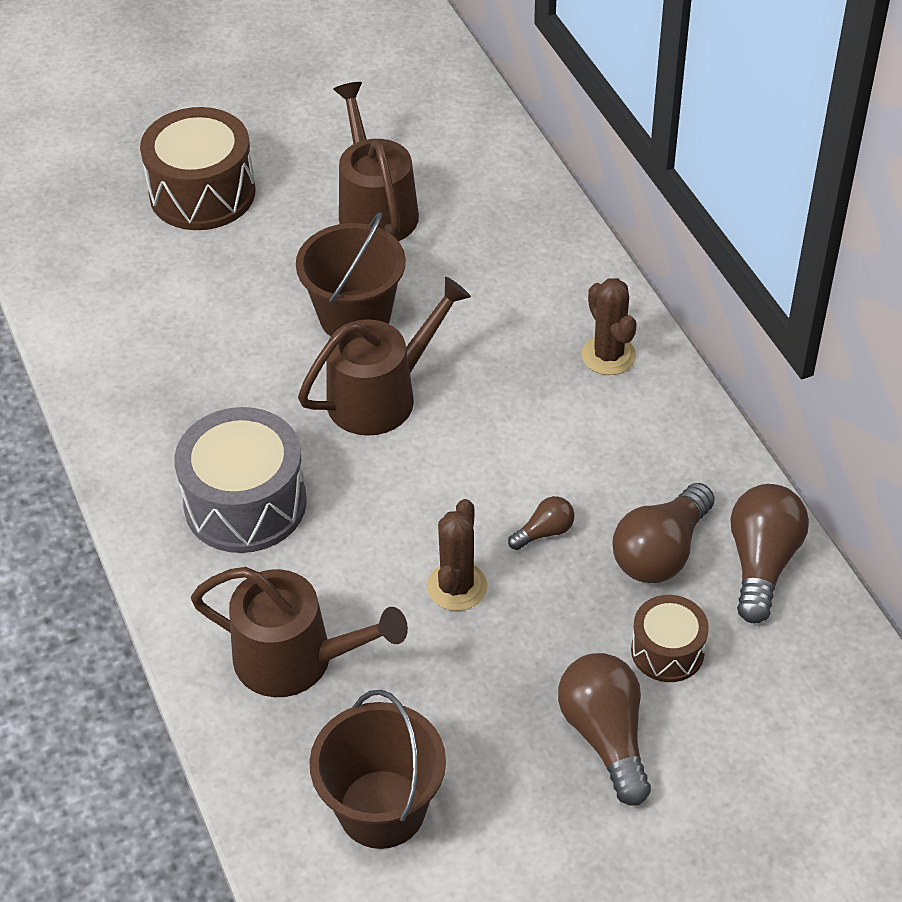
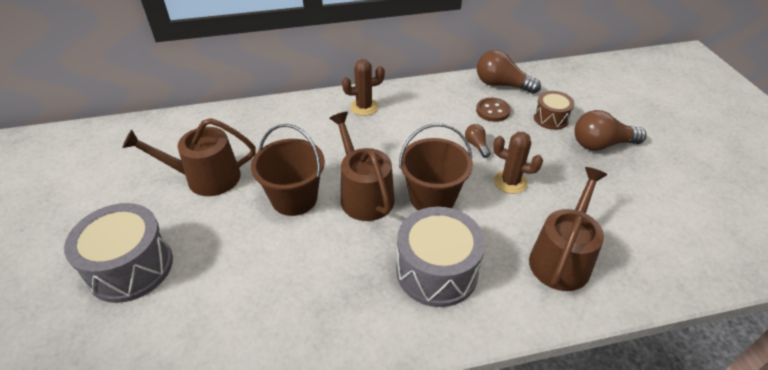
camera: 80 degrees left, 5 degrees down
brown drum [140,107,255,230] -> grey drum [64,203,173,303]
brown bucket [310,690,446,849] -> brown bucket moved to [399,124,473,210]
brown light bulb [612,483,714,583] -> brown button [476,98,511,122]

